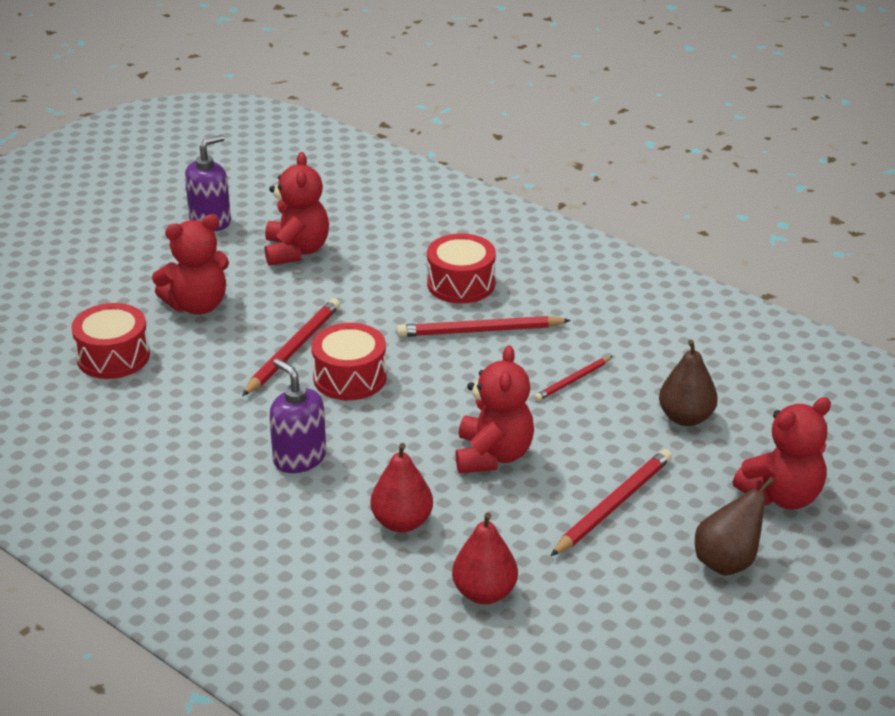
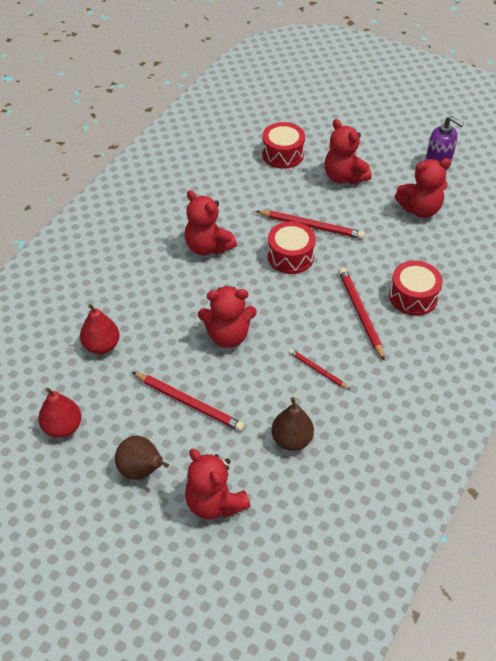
camera: 80 degrees right, 15 degrees up
purple soap dispenser [269,358,326,473] -> red teddy bear [185,190,237,255]
red pear [371,443,433,532] -> red pear moved to [38,388,81,438]

